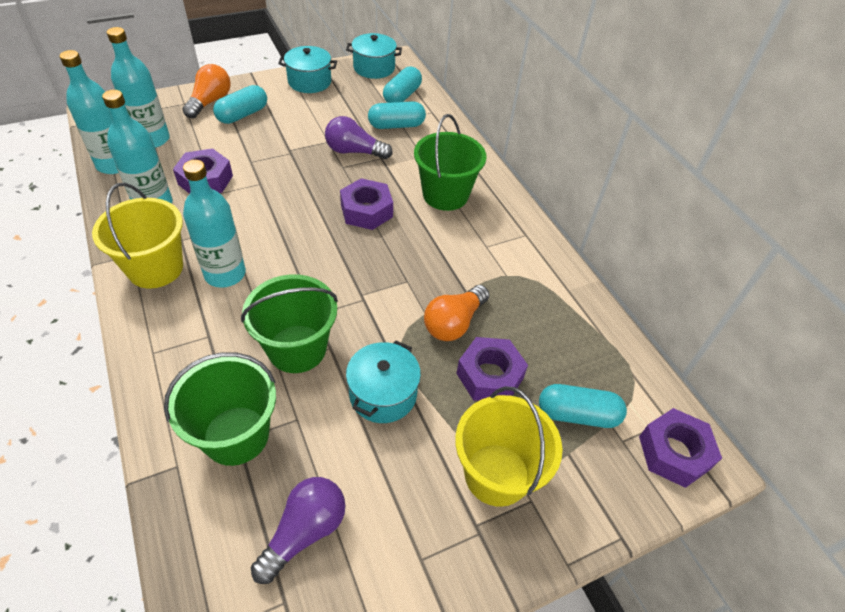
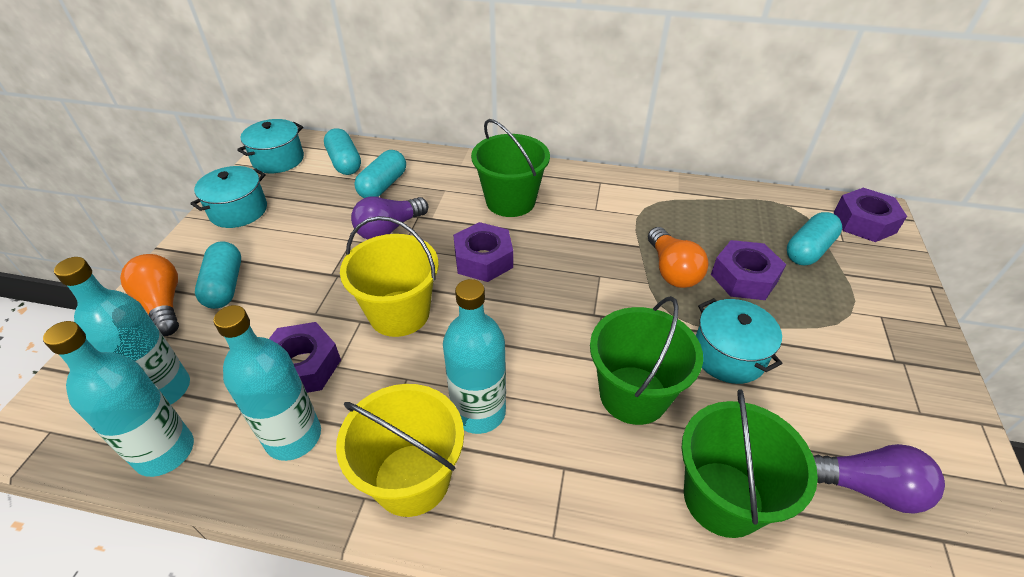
camera: 50 degrees left, 5 degrees down
purple light bulb [251,477,346,584] -> purple light bulb turned 120 degrees clockwise [813,444,945,514]
yellow bucket [455,386,563,507] -> yellow bucket moved to [340,216,439,337]

